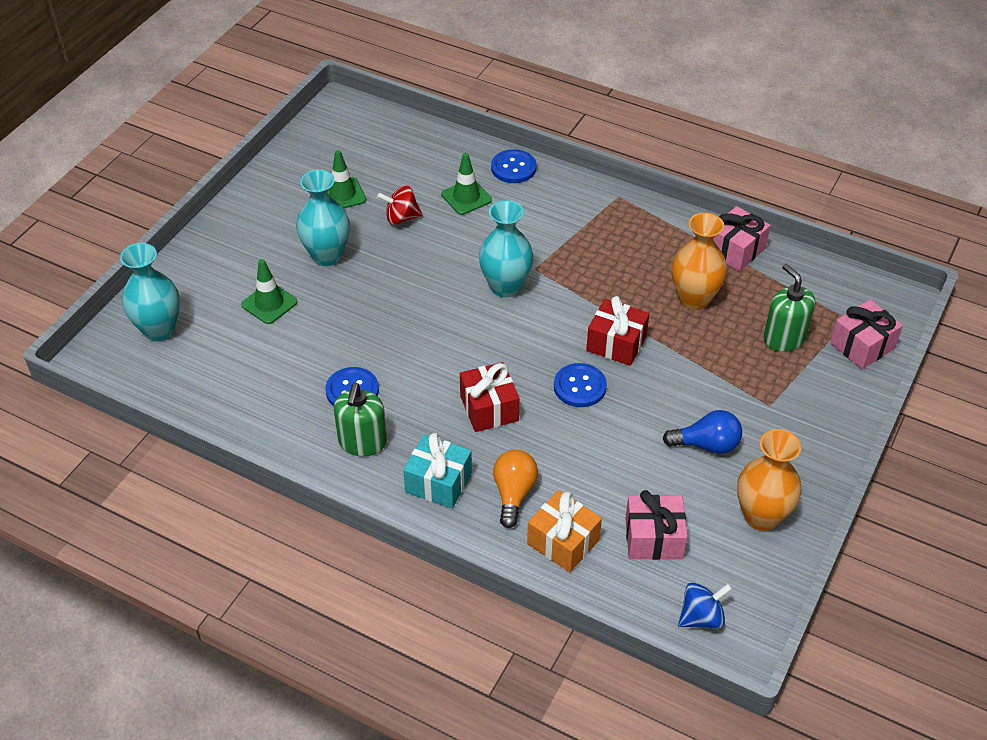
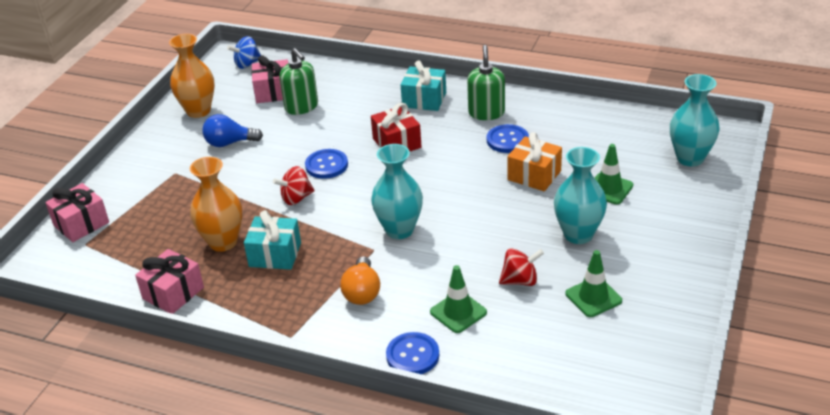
camera: 175 degrees right, 10 degrees down
orange light bulb [493,450,538,528] -> orange light bulb moved to [340,256,380,305]
orange gift [527,490,602,572] -> orange gift moved to [508,132,562,191]
red gift [586,296,649,366] -> red spinning top [273,166,315,205]
green soap dispenser [763,264,815,352] -> green soap dispenser moved to [279,48,318,115]
none -> turquoise gift [244,210,301,270]

